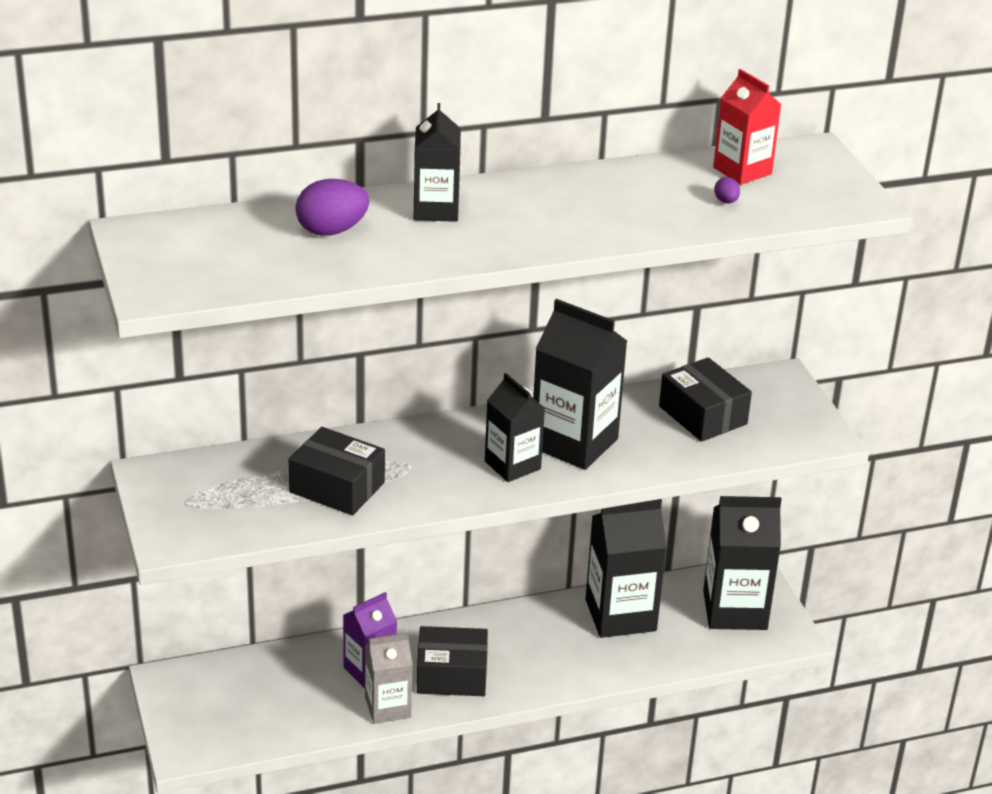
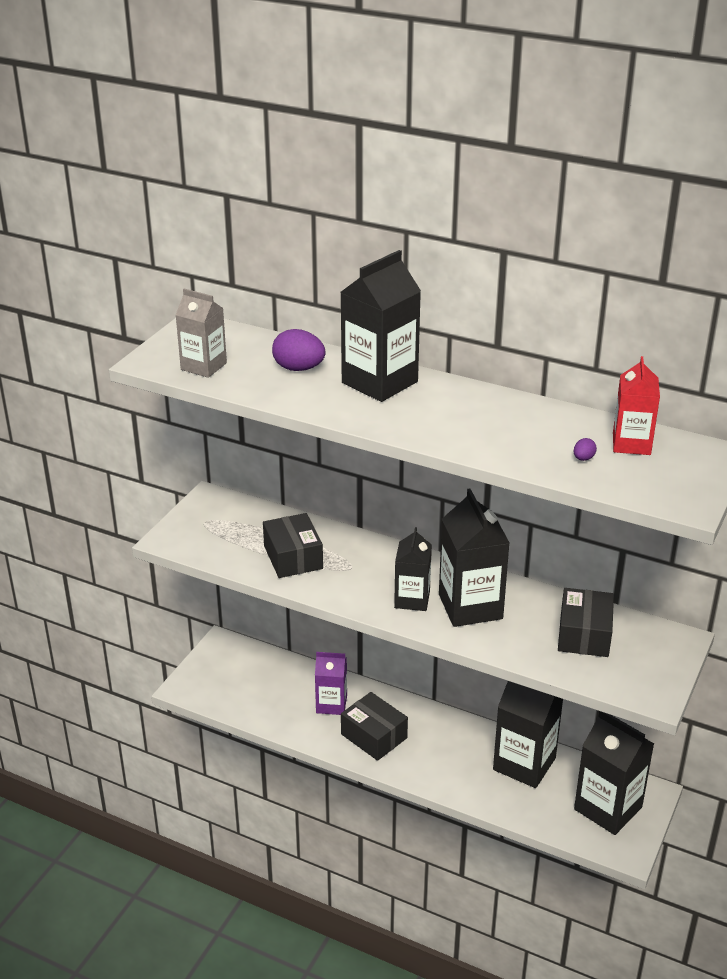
camera: 45 degrees right, 0 degrees up
grey carton [365,633,413,724] -> grey carton moved to [175,289,227,378]
black carton [414,103,461,222] -> black carton [340,250,421,402], size x1.60

